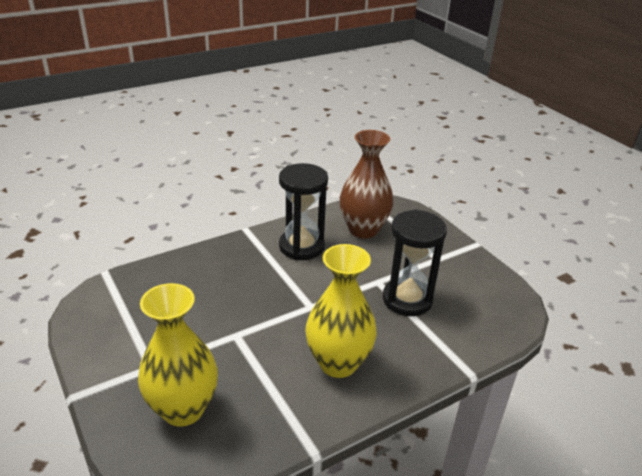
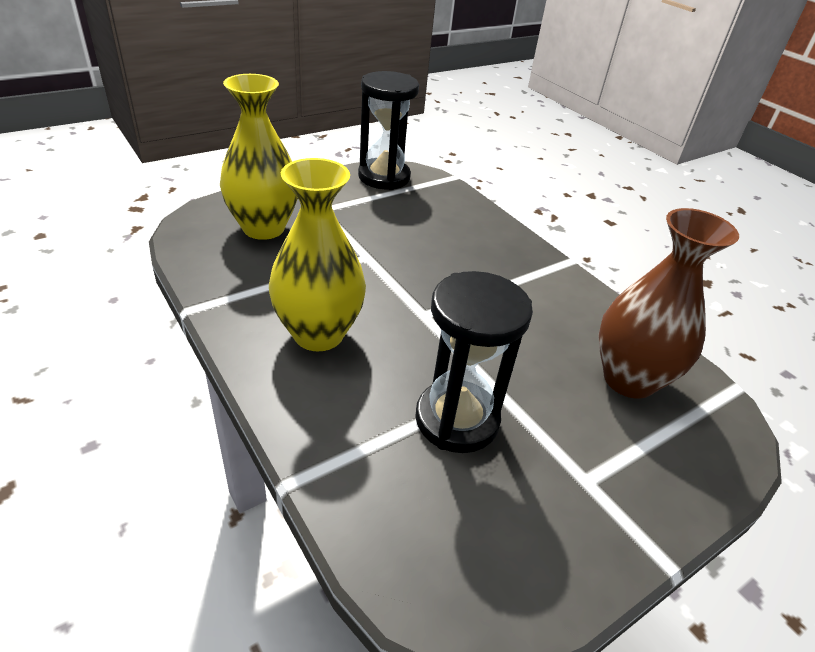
camera: 85 degrees right, 5 degrees up
black hourglass [279,163,328,260] -> black hourglass moved to [358,71,419,190]

